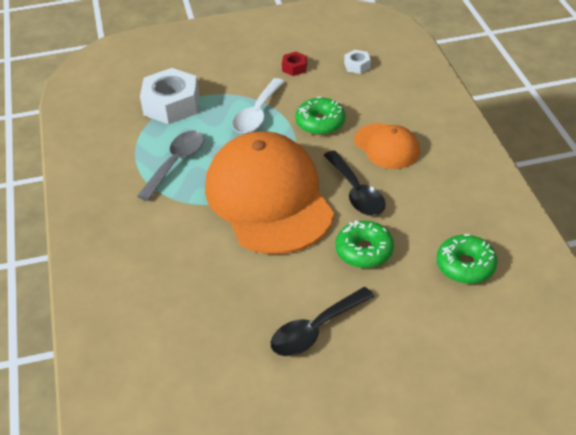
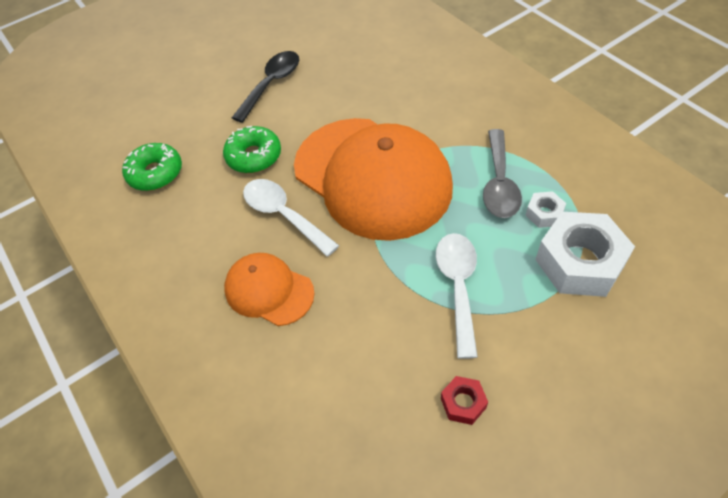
camera: 160 degrees right, 10 degrees up
green donut [295,97,345,135] -> none
black spoon [323,150,386,216] -> white spoon [243,179,339,257]
white nut [344,50,371,74] -> white nut moved to [525,191,566,228]

